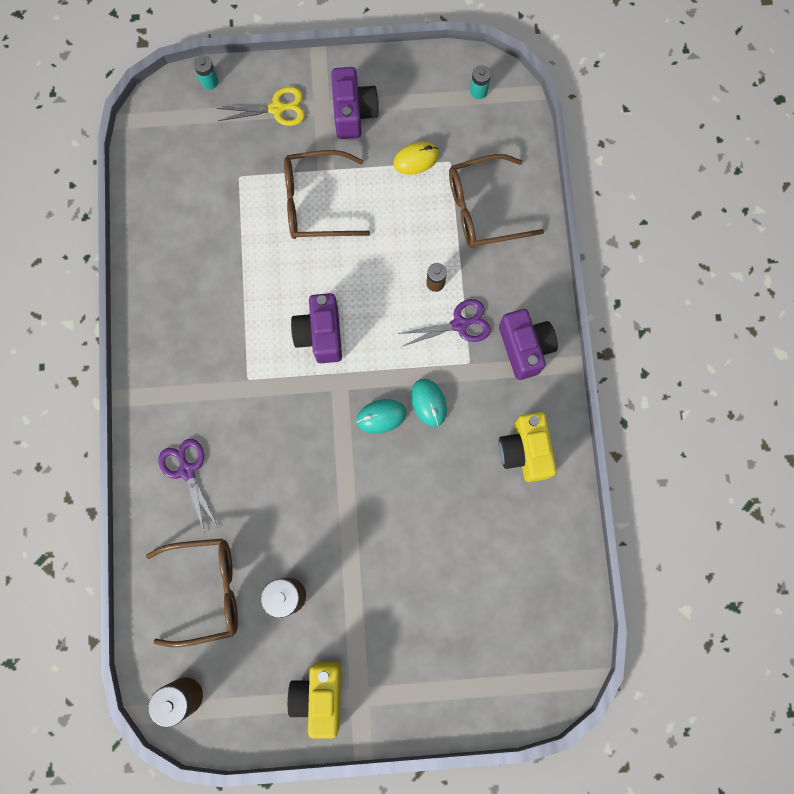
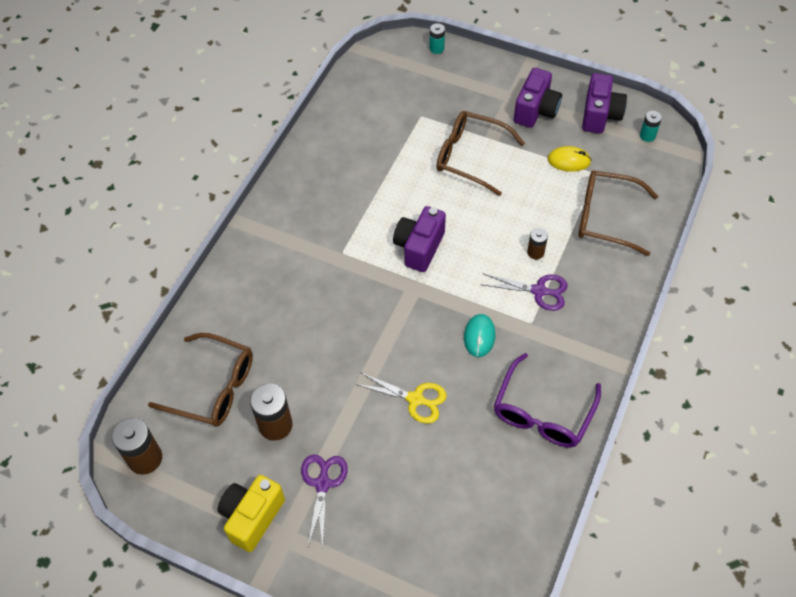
camera: 30 degrees right, 20 degrees down
purple scissors [158,439,218,534] -> purple scissors moved to [301,454,348,548]
yellow scissors [217,87,305,126] -> yellow scissors moved to [355,372,447,424]
turquoise mouse [356,399,406,434] -> none
purple camera [499,309,558,380] -> purple camera moved to [582,73,627,133]
yellow camera [499,412,557,482] -> purple glasses [494,353,601,448]

